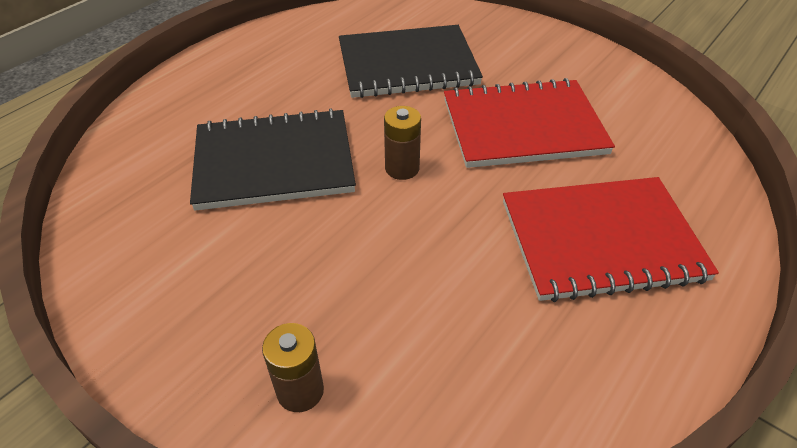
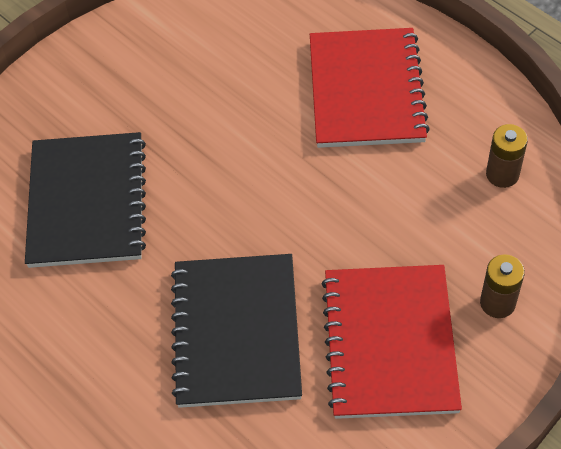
camera: 80 degrees left, 10 degrees up
brown battery [384,106,421,180] -> brown battery moved to [486,124,528,188]
red notebook [444,78,615,168] -> red notebook moved to [322,265,462,419]

